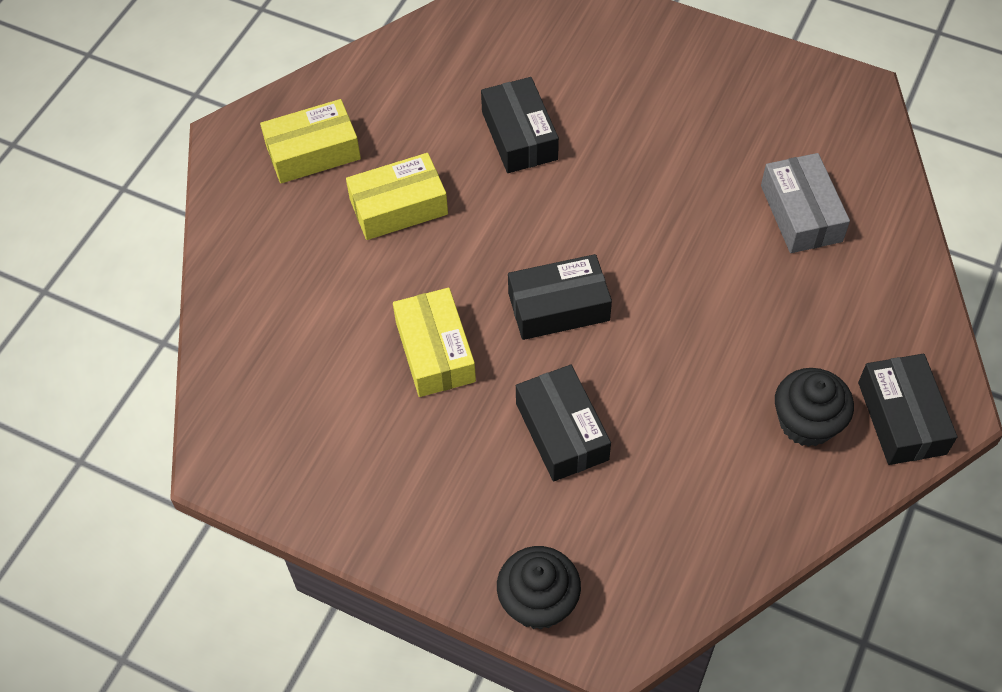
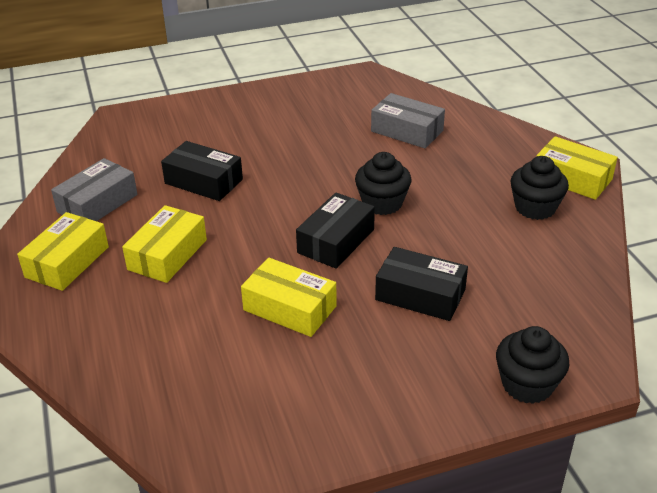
camera: 45 degrees left, 20 degrees down
black box [858,354,957,465] -> yellow box [536,136,618,200]
none -> grey box [51,158,138,221]
none -> black cupcake [355,152,411,215]

